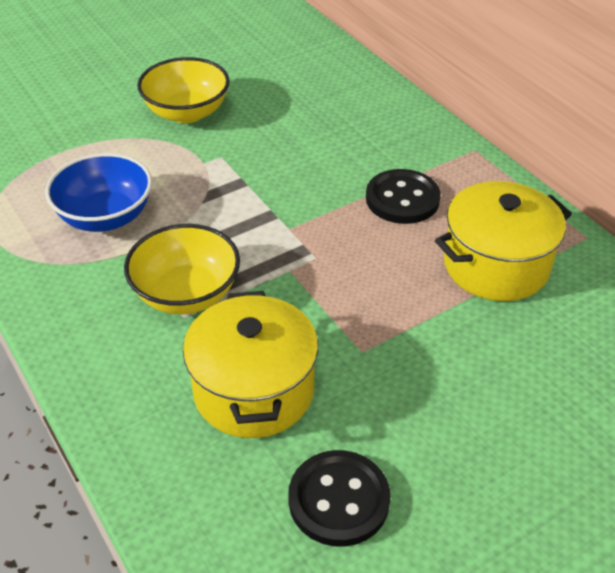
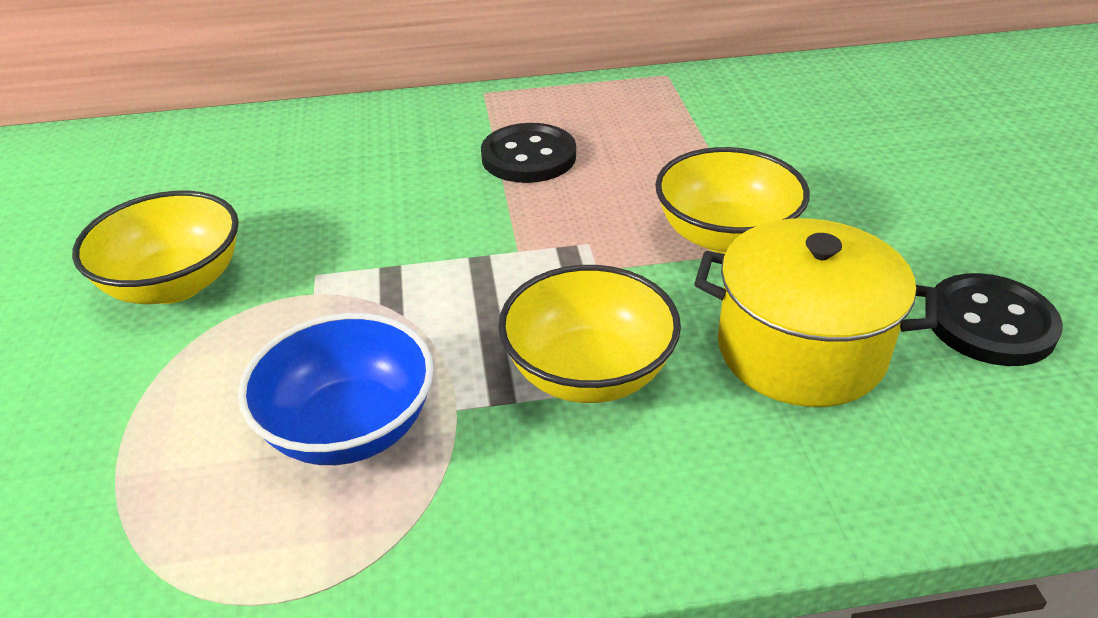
camera: 65 degrees left, 5 degrees down
yellow pot [435,181,572,301] -> none
none -> yellow bowl [655,147,810,254]

